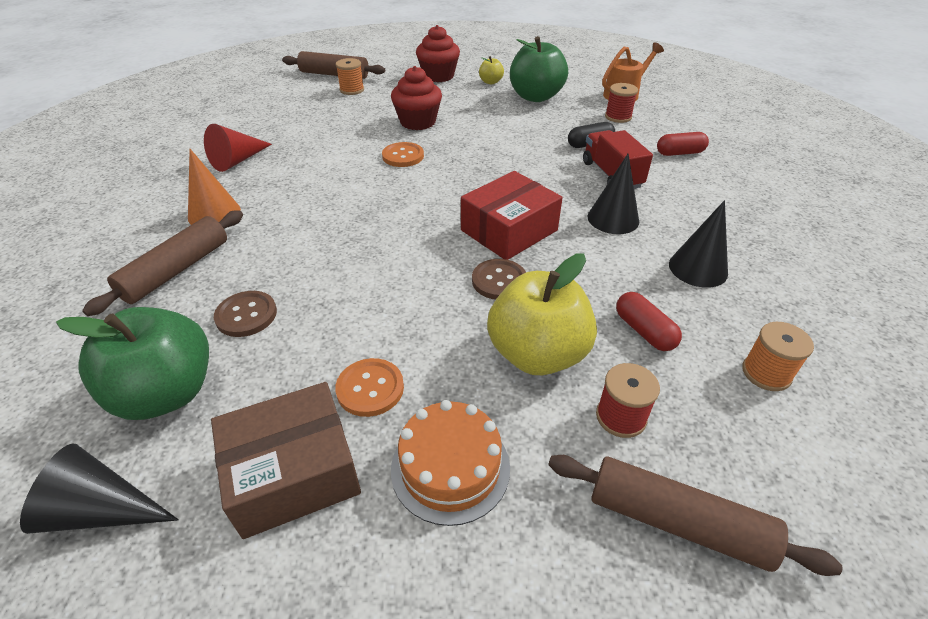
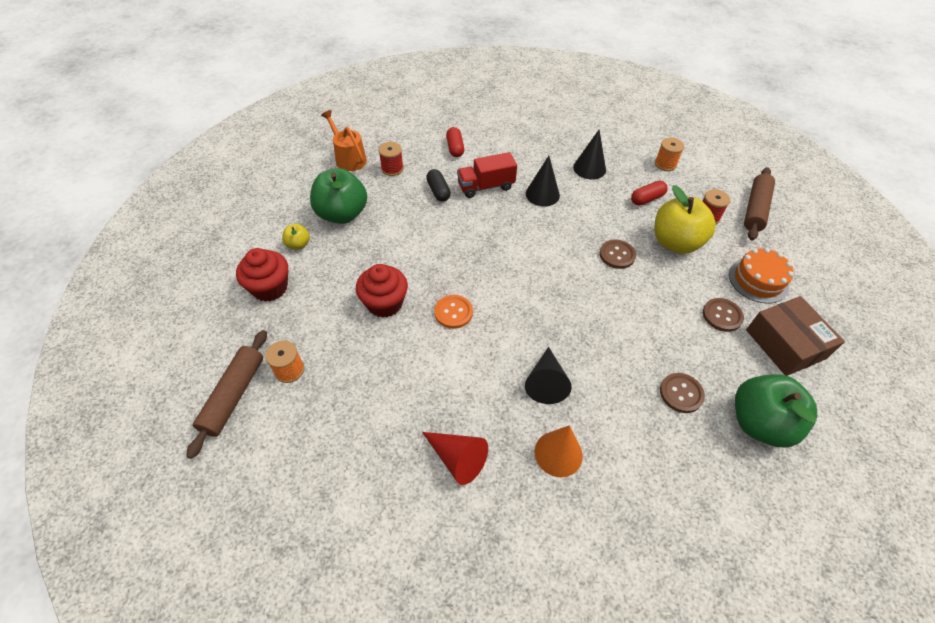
camera: 90 degrees left, 10 degrees up
black cone [20,443,179,534] -> black cone moved to [525,347,572,404]
brown rolling pin [82,210,243,316] -> none
orange button [335,358,404,417] -> brown button [703,298,744,332]
red box [461,171,563,260] -> none

